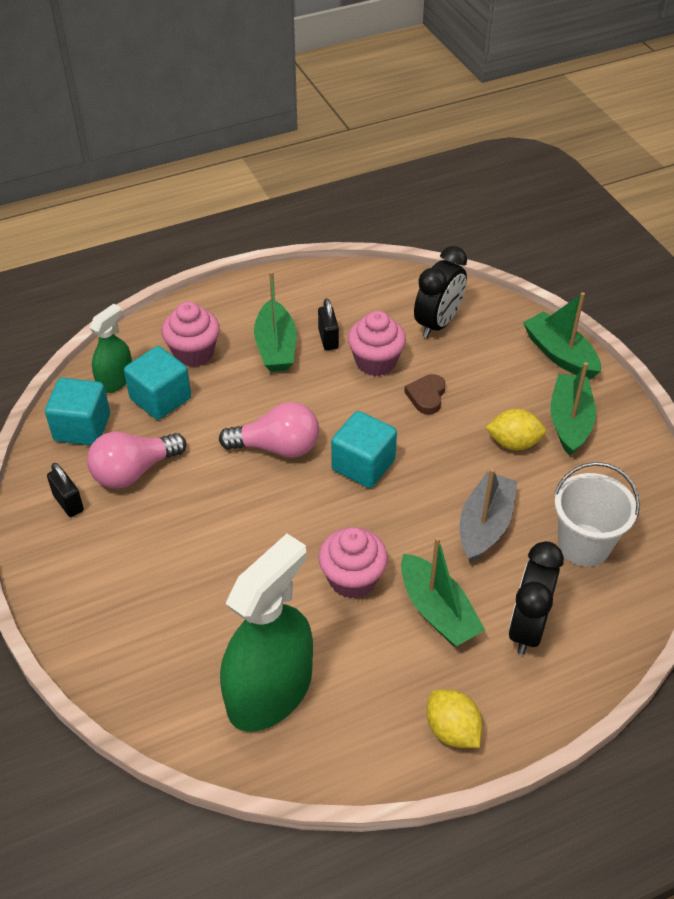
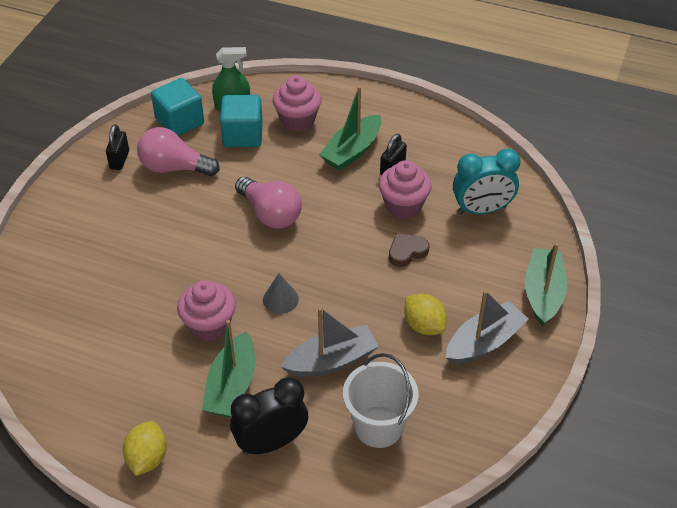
camera: 45 degrees right, 0 degrees up
green spray bottle [220,534,313,732] -> none
turquoise cube [331,411,397,488] -> none
black clock [414,246,467,338] -> turquoise clock [453,148,521,214]
green boat [550,362,596,456] -> grey boat [446,290,528,364]
none -> grey cone [263,274,299,314]

